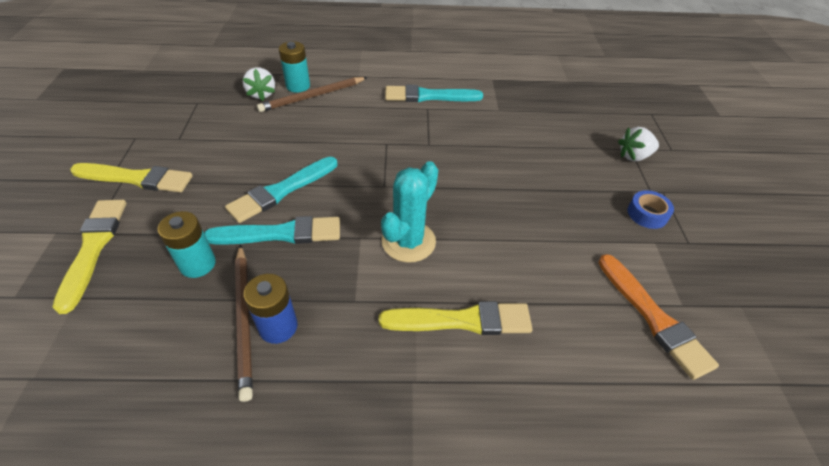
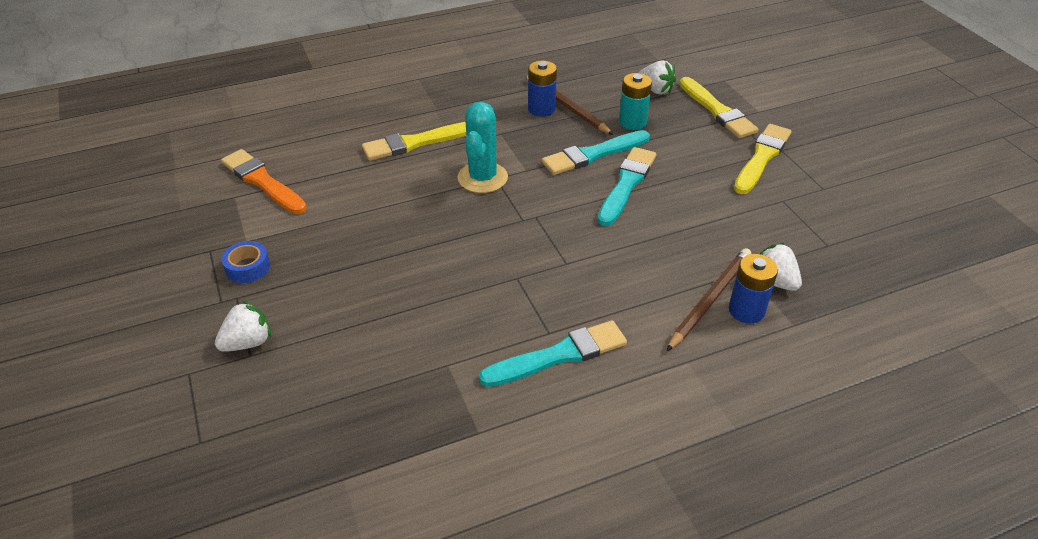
camera: 160 degrees right, 5 degrees down
yellow brush [70,163,193,192] -> yellow brush turned 135 degrees clockwise [734,124,792,194]
turquoise battery [279,41,310,93] -> blue battery [729,254,778,324]
none -> white strawberry [639,60,676,94]

